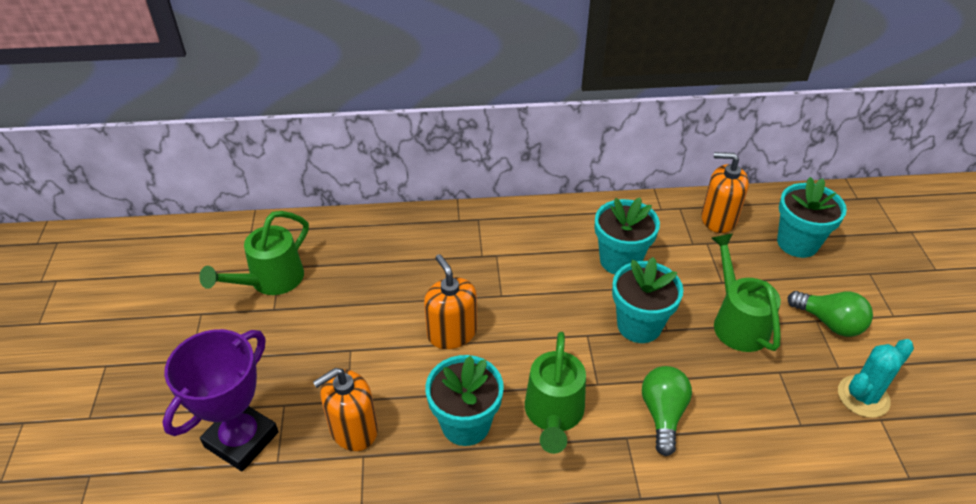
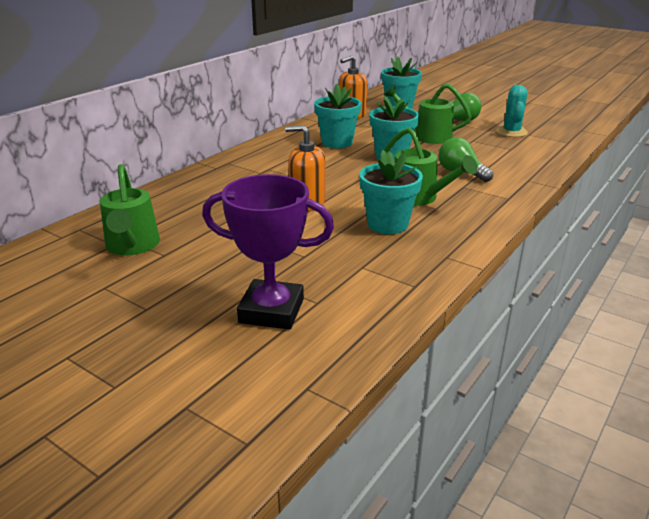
camera: 50 degrees left, 15 degrees down
purple trophy [162,329,279,471] -> purple trophy turned 60 degrees counterclockwise [202,174,334,330]
orange soap dispenser [313,368,378,451] -> none

